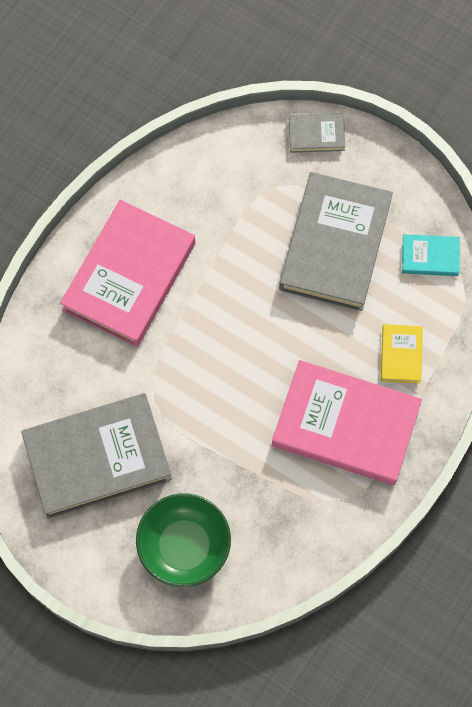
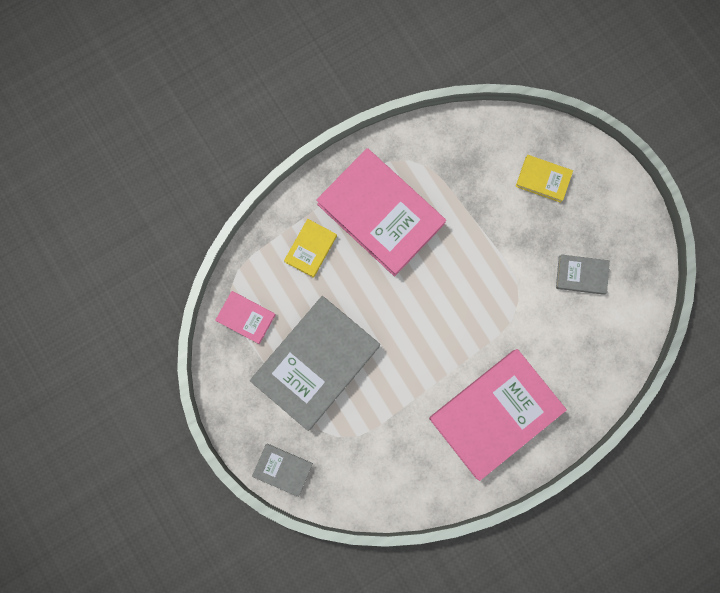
camera: 155 degrees left, 10 degrees up
grey book [21,393,172,518] -> grey book [556,254,610,295], size x0.45
green bowl [136,493,231,587] -> yellow book [516,155,573,203]
turquoise book [402,234,460,276] -> pink book [215,291,276,344]

